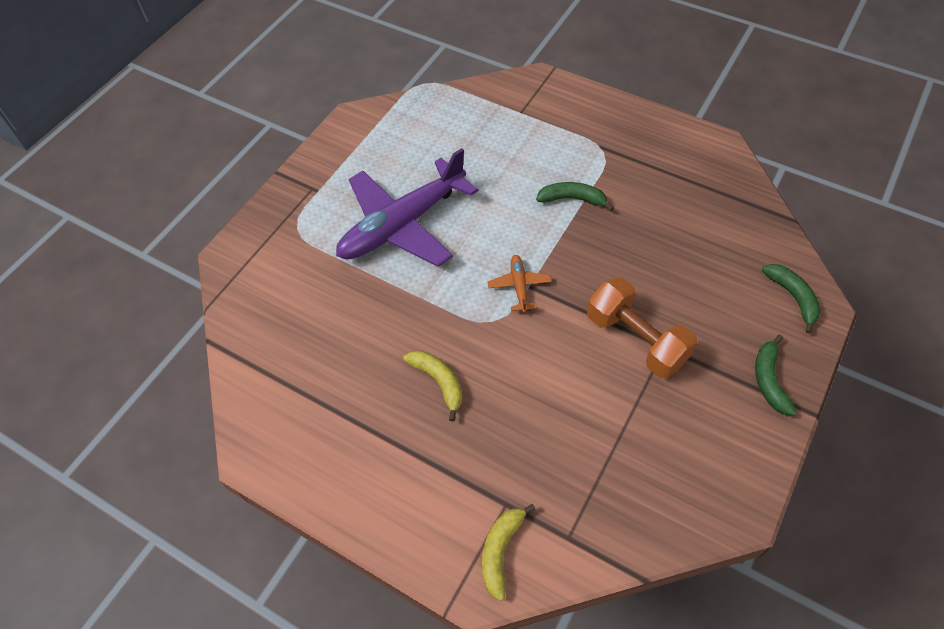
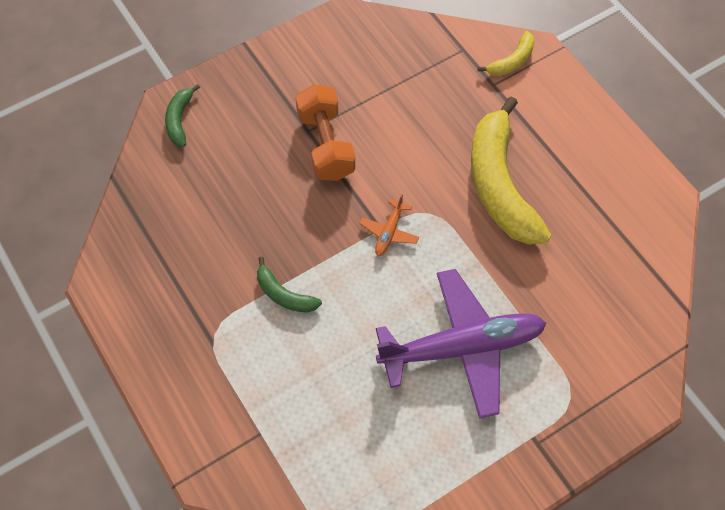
camera: 155 degrees left, 5 degrees up
yellow banana [403,350,462,421] -> yellow banana [471,96,552,245], size x2.19
green banana [755,335,797,416] -> none

